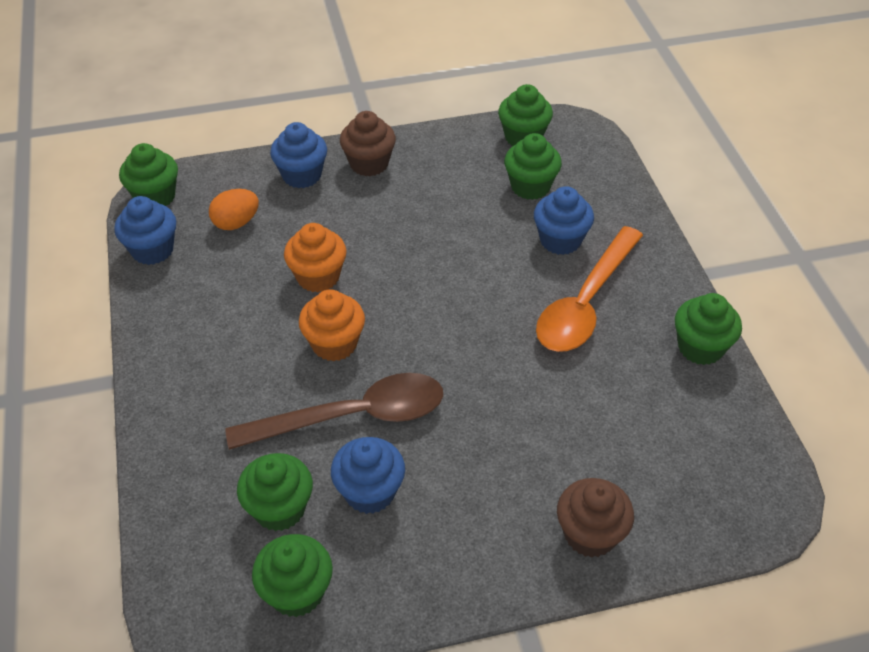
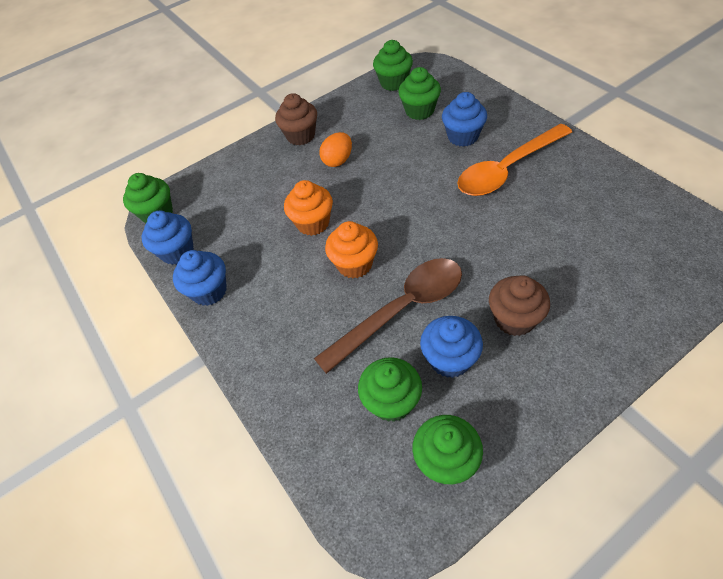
camera: 15 degrees left, 5 degrees up
orange egg [209,189,259,230] -> orange egg moved to [319,132,352,167]
blue cupcake [270,122,327,188] -> blue cupcake moved to [173,250,227,306]
orange spoon [536,226,643,352] -> orange spoon turned 45 degrees clockwise [458,124,572,196]
brown cupcake [557,478,634,558] -> brown cupcake moved to [489,275,550,336]
green cupcake [675,293,742,365] -> none

